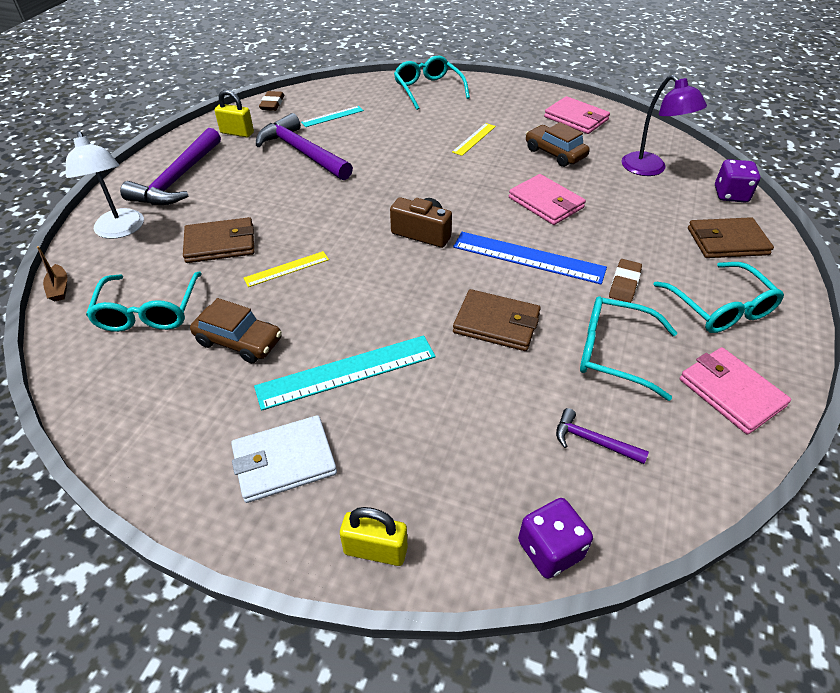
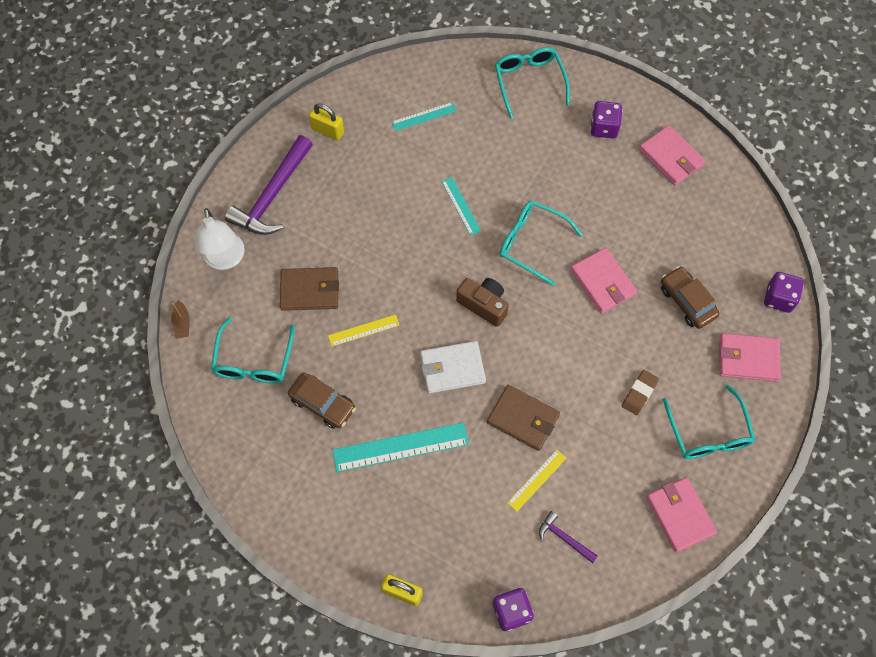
camera: 10 degrees right, 20 degrees up
white wallet [231,415,337,503] -> white wallet moved to [420,341,486,393]
purple hammer [256,113,353,180] -> none
brown eraser [259,91,285,111] -> none
yellow ruler [452,123,496,156] -> yellow ruler moved to [507,450,566,512]
blue ruler [453,232,607,284] -> none
brown car [526,122,590,167] -> brown car moved to [661,266,720,329]
turquoise glasses [580,296,677,401] -> turquoise glasses moved to [500,201,583,286]
purple lamp [622,75,707,176] -> none
brown wallet [688,217,774,258] -> pink wallet [719,333,781,381]
none -> turquoise ruler [441,177,481,236]
none -> purple dice [590,101,622,138]

